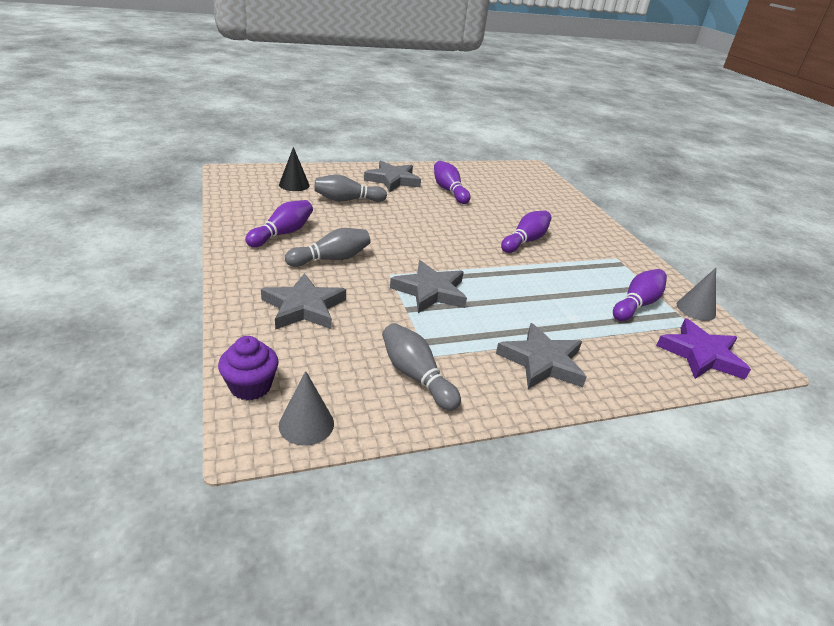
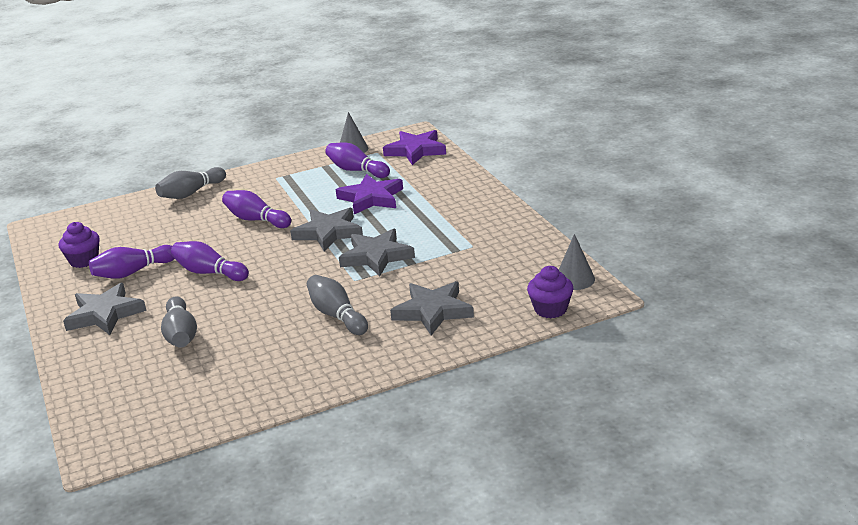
camera: 90 degrees left, 5 degrees down
purple bowling pin [245,200,313,247] -> purple bowling pin moved to [171,241,249,281]
black cone [279,147,310,191] -> none
grey bowling pin [382,323,461,411] -> grey bowling pin moved to [155,167,226,199]
grey star [496,323,587,389] -> grey star moved to [290,208,363,251]
none -> purple cupcake [59,222,100,268]
none -> purple star [336,174,403,214]

